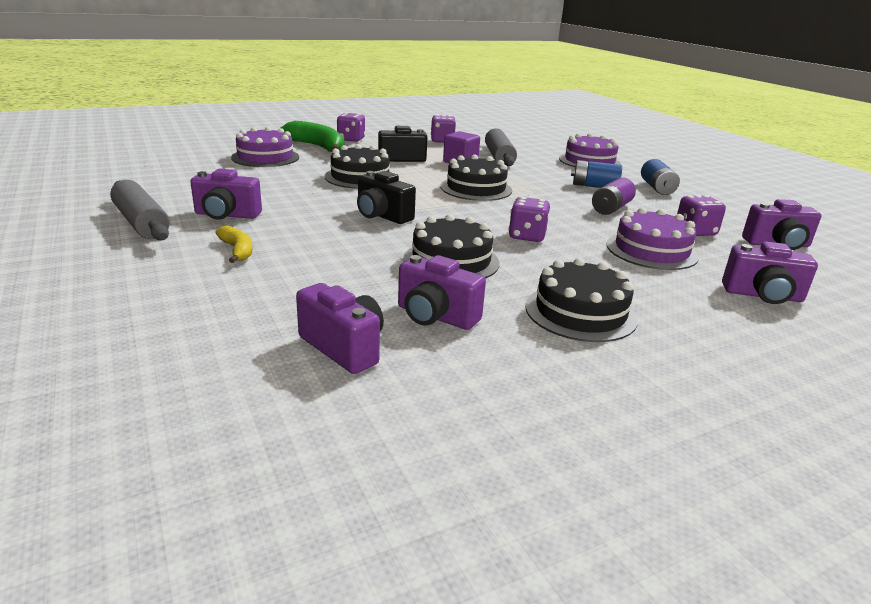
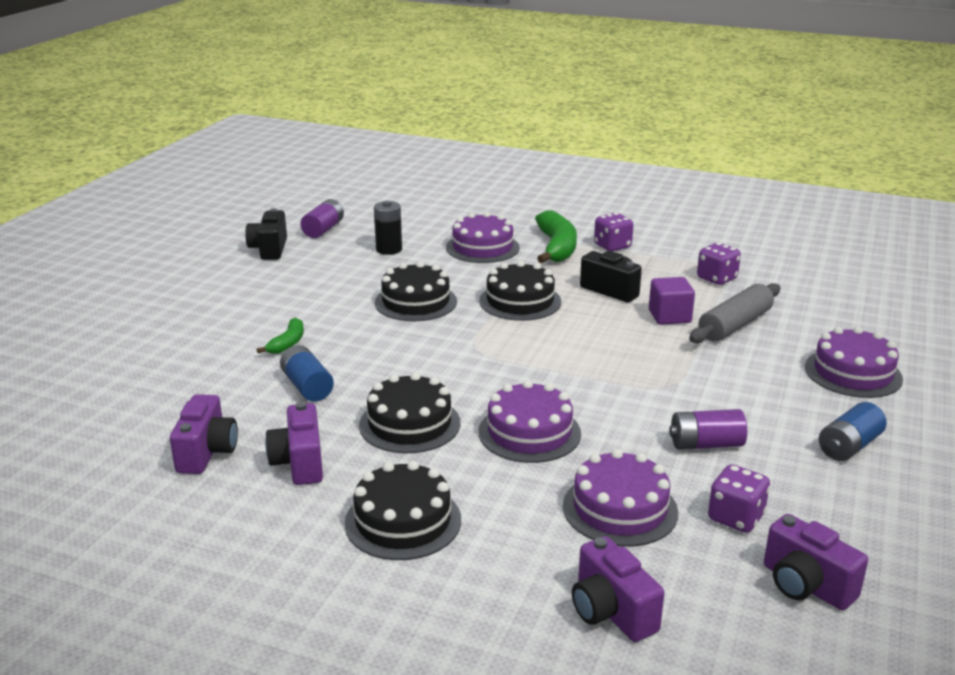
camera: 50 degrees right, 0 degrees up
grey rolling pin [110,180,170,240] -> none
purple camera [190,169,262,220] -> none
yellow banana [215,226,253,263] -> green banana [257,318,304,354]
black camera [357,171,416,224] -> black camera moved to [245,208,287,260]
black cake [441,154,512,201] -> black cake moved to [375,261,457,321]
purple dice [508,197,550,242] -> purple cake [478,380,581,463]
blue battery [571,160,622,188] -> blue battery moved to [280,345,334,402]
none -> purple battery [300,199,344,238]
none -> black battery [374,201,402,255]

